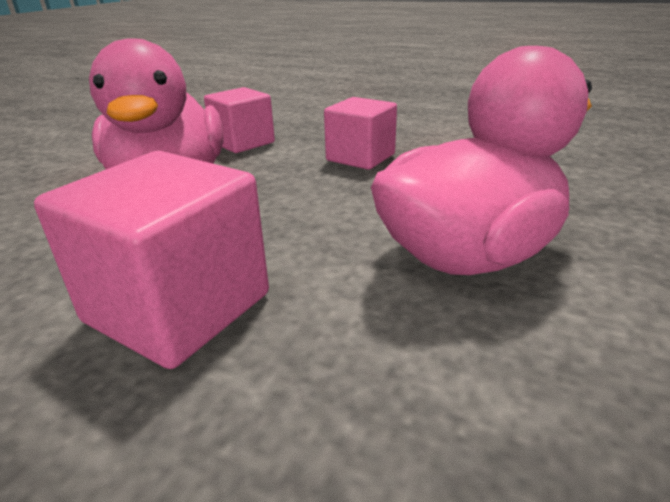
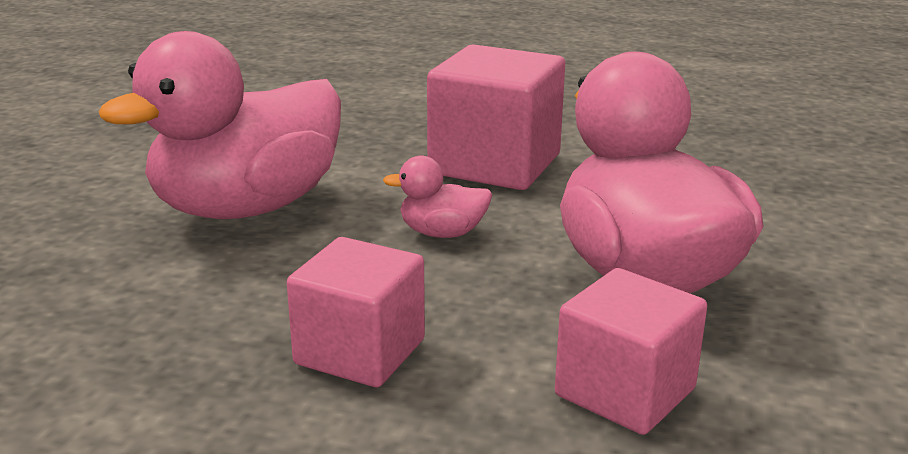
camera: 170 degrees right, 5 degrees down
none -> pink duck [383,155,492,238]

